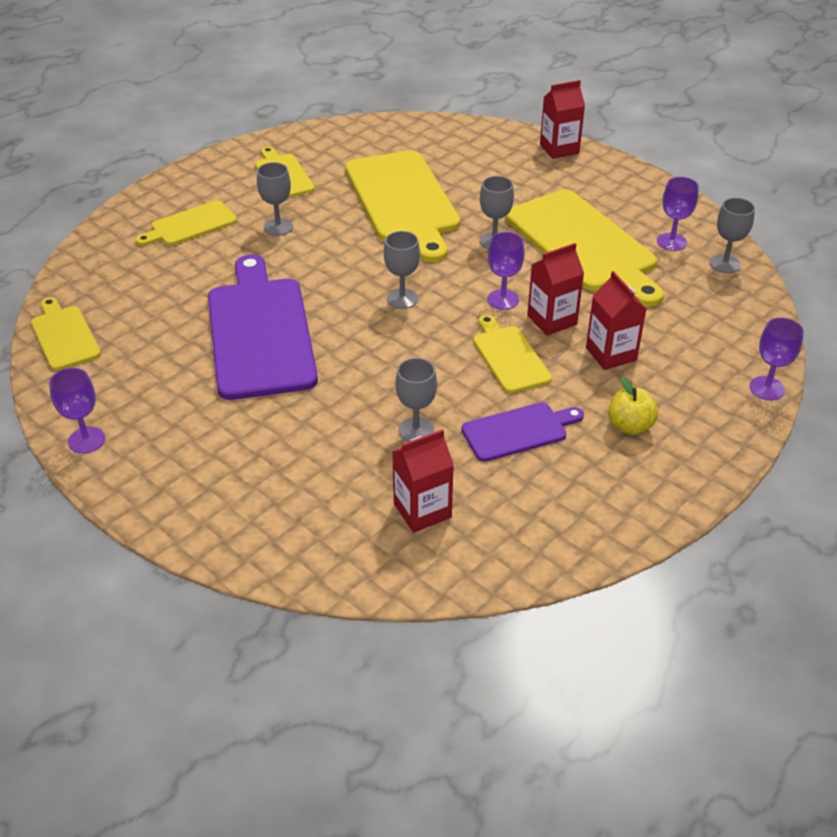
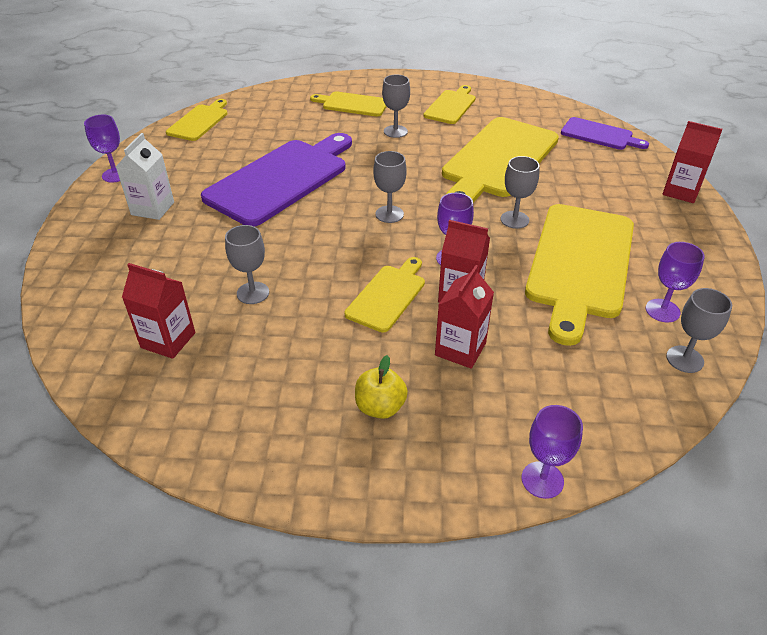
camera: 50 degrees right, 0 degrees up
purple cutting board [461,402,584,462] -> purple cutting board moved to [561,117,649,150]
none -> white carton [116,133,174,220]

